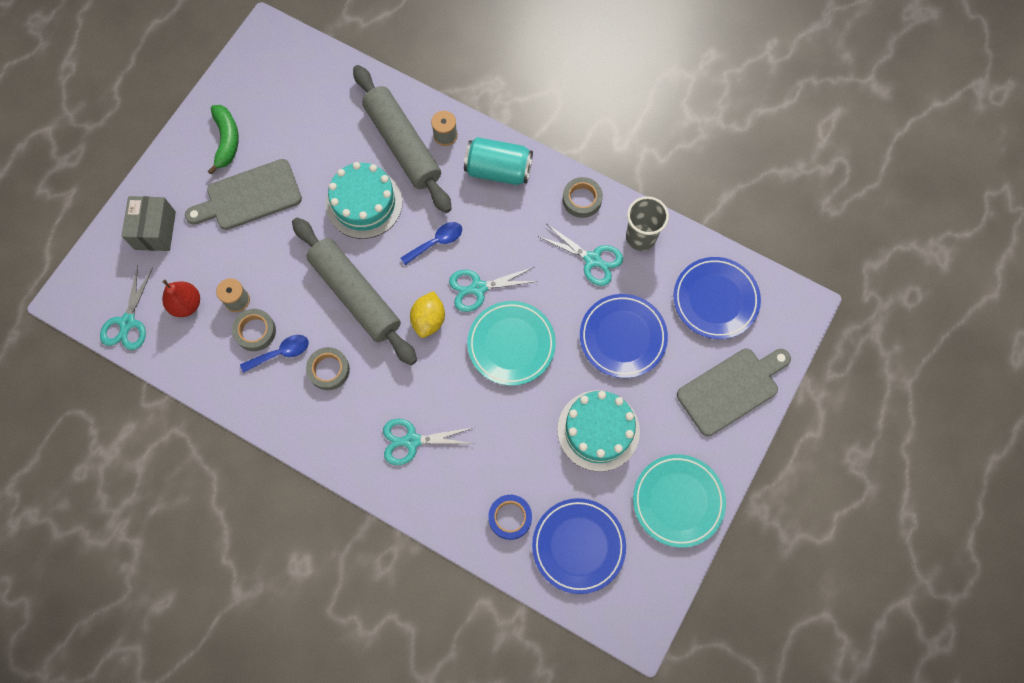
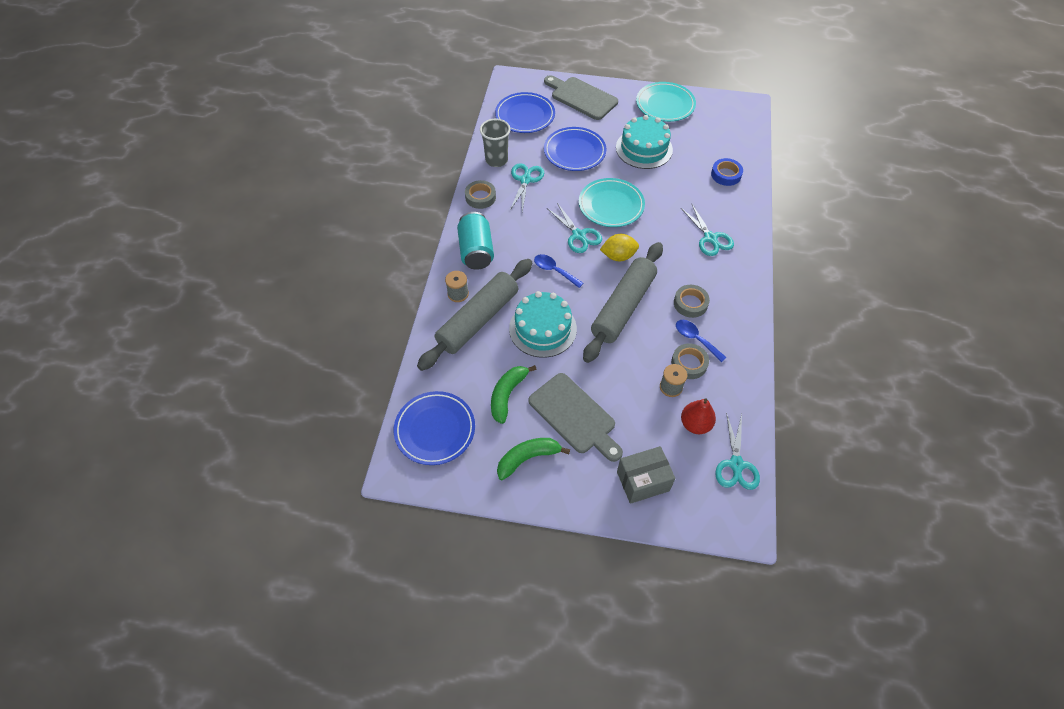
camera: 110 degrees left, 15 degrees down
turquoise scissors [100,265,153,350] -> turquoise scissors turned 105 degrees clockwise [715,412,760,490]
blue plate [532,498,626,594] -> blue plate moved to [394,391,475,465]
none -> green banana [491,365,537,424]

